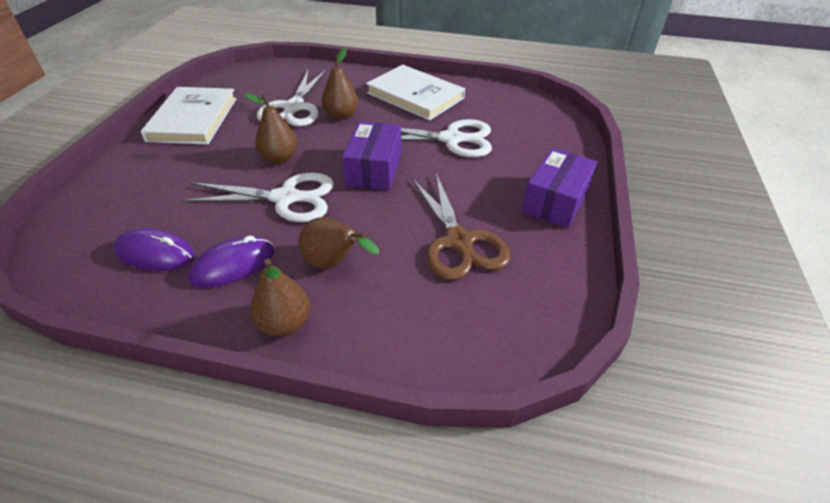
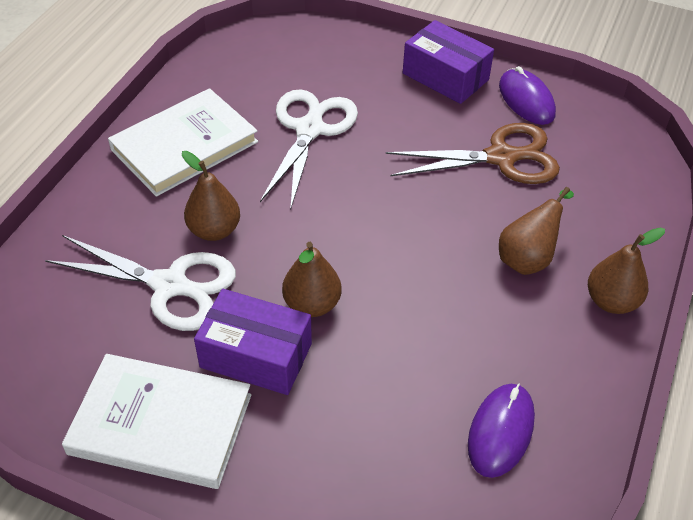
camera: 80 degrees left, 5 degrees up
white scissors [181,172,334,222] -> none
purple mouse [188,236,274,288] -> purple mouse moved to [499,66,556,125]
purple box [342,121,401,191] -> purple box moved to [194,289,312,395]

